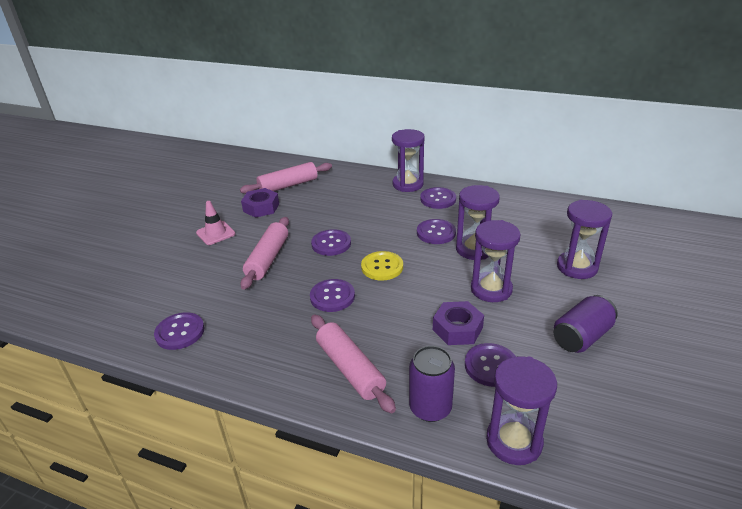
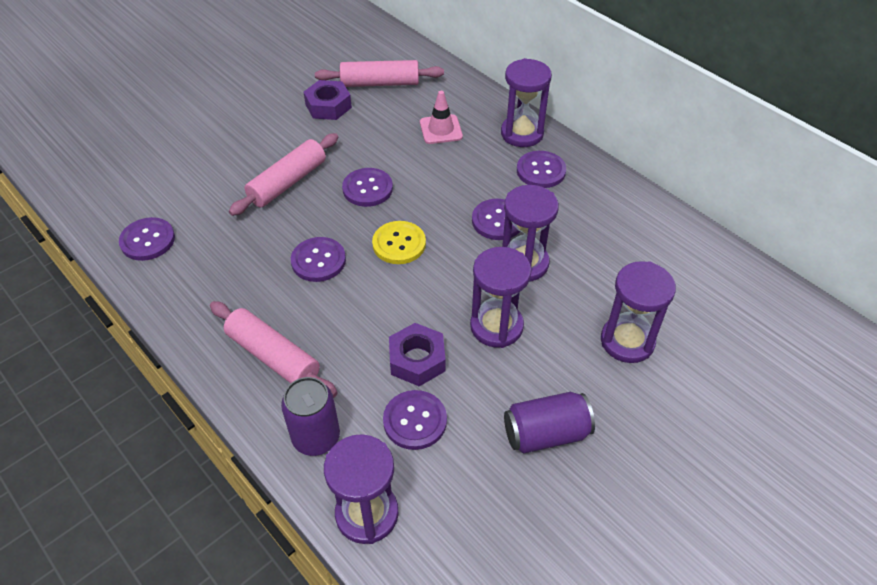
camera: 25 degrees right, 15 degrees up
pink traffic cone [196,201,236,245] -> pink traffic cone moved to [420,91,463,144]
pink rolling pin [311,314,396,413] -> pink rolling pin turned 45 degrees counterclockwise [210,301,337,398]

